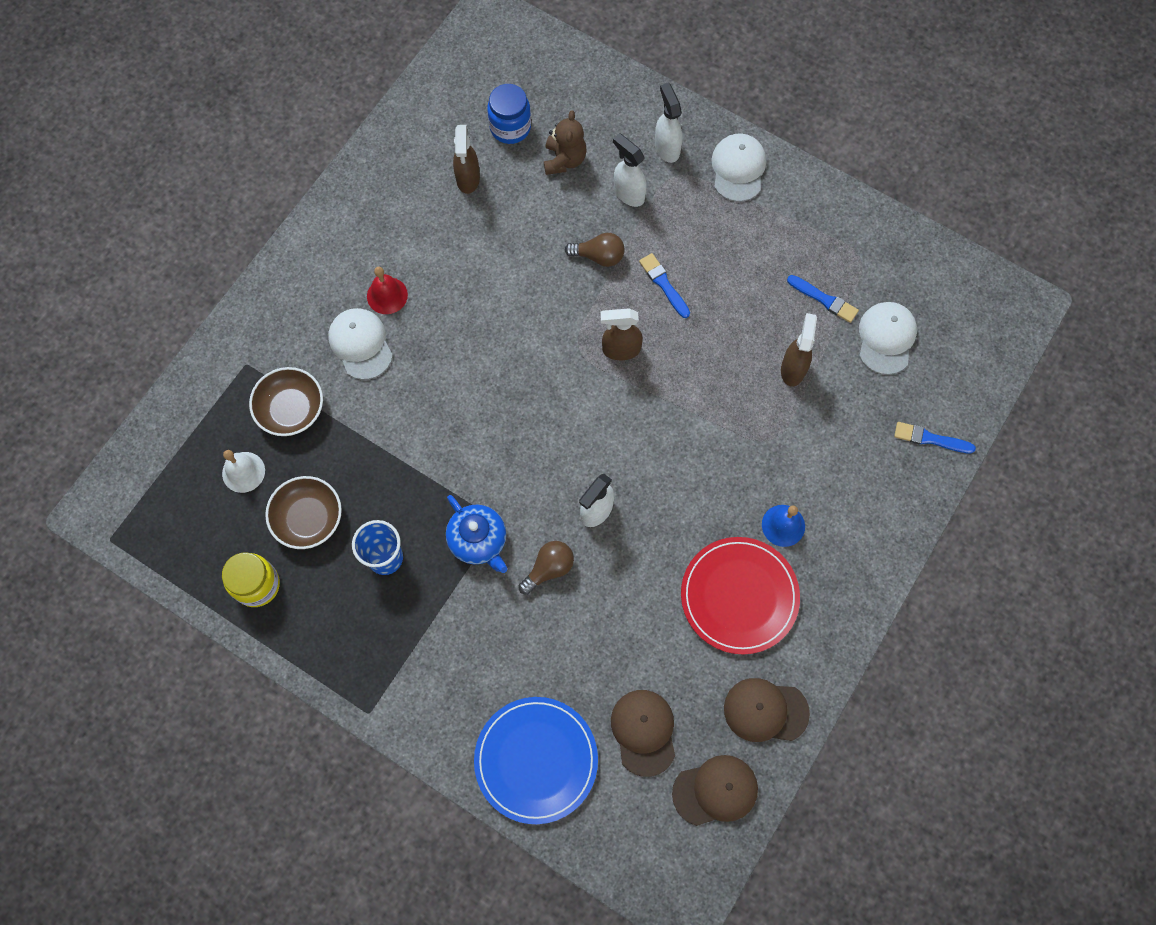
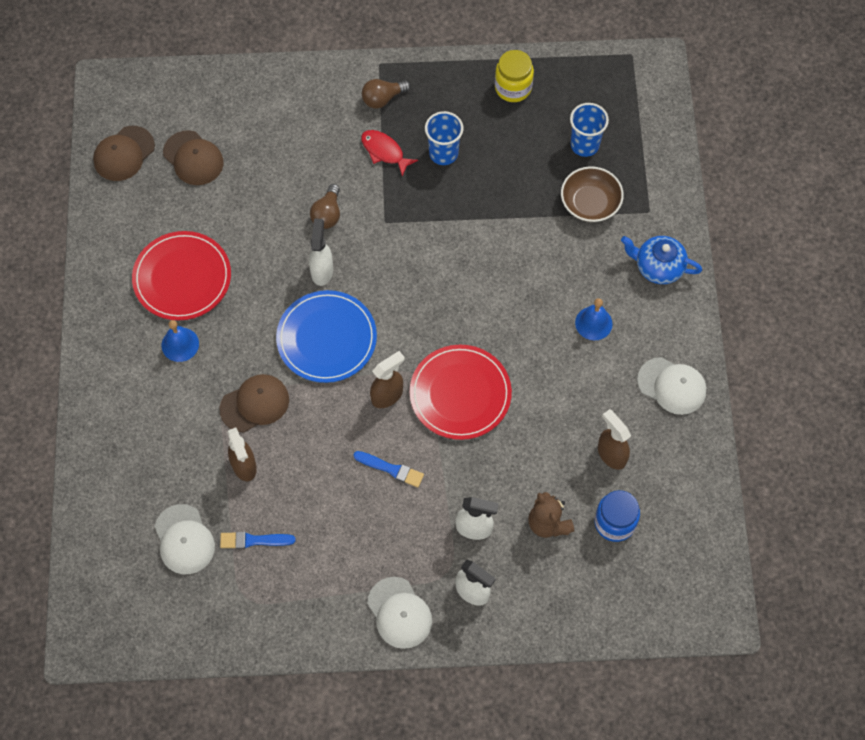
camera: 145 degrees right, 5 degrees down
white bell [222,450,265,493] -> blue cup [570,103,609,157]
brown bowl [265,476,342,549] -> none
white cap [328,308,393,380] -> white cap moved to [637,357,706,415]
red bell [367,267,408,314] -> blue bell [575,298,613,340]
blue teapot [446,495,508,573] -> blue teapot moved to [621,236,702,284]
blue plate [474,697,598,824] -> blue plate moved to [276,290,377,383]
brown light bulb [565,233,625,267] -> brown light bulb moved to [362,79,410,109]
brown cap [724,678,810,742] -> brown cap moved to [219,374,289,433]
blue brush [894,422,976,453] -> none
none -> red fish [361,130,418,176]
none -> red plate [410,345,512,440]

